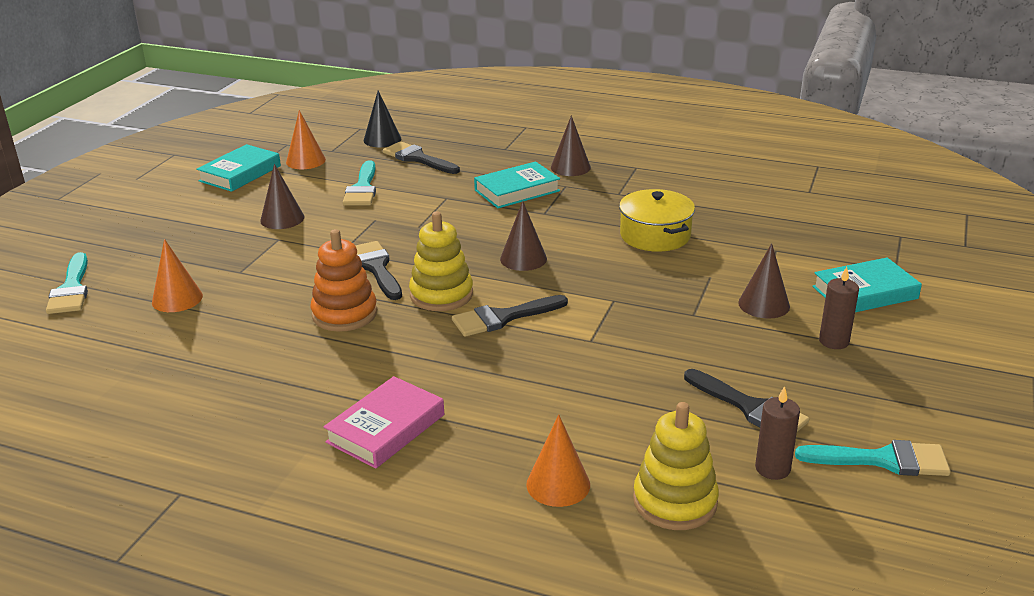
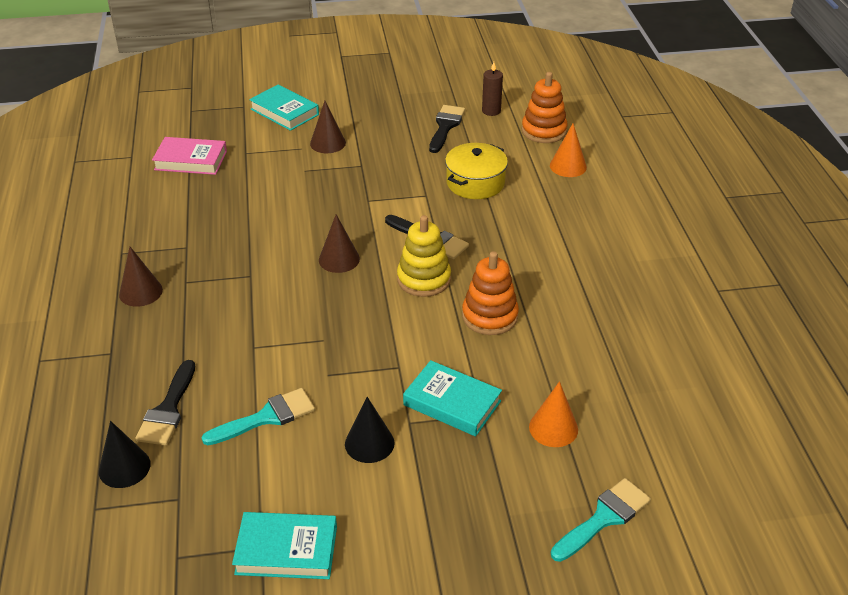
camera: 120 degrees left, 10 degrees up
brown cone [260,164,305,229] -> black cone [345,397,395,463]
orange cone [286,110,326,169] -> none
pink book [324,376,444,469] -> pink book moved to [152,137,227,175]
black brush [355,241,402,300] -> none
turquoise book [474,161,560,208] -> turquoise book moved to [403,360,502,436]
yellow pot [619,189,695,252] -> yellow pot moved to [445,143,508,199]
yellow stacking toy [633,402,719,530] -> orange stacking toy [522,72,567,143]
turquoise brush [795,440,951,476] -> none
brown candle [819,267,859,349] -> none

